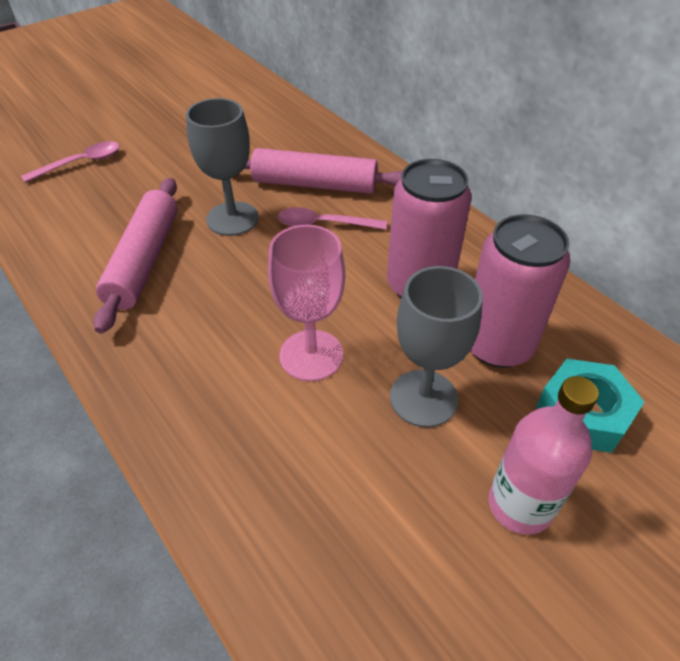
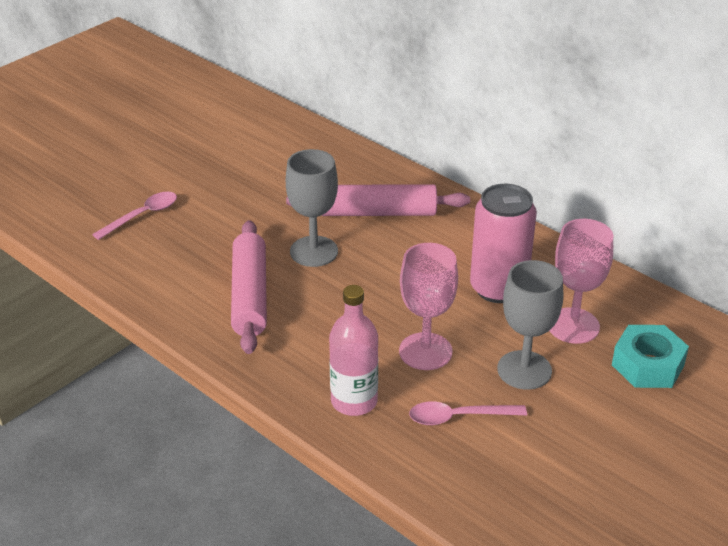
camera: 10 degrees left, 10 degrees down
pink spoon [278,207,387,230] -> pink spoon moved to [409,401,527,425]
pink can [471,214,570,368] -> pink goblet [550,219,613,344]
pink bottle [488,376,599,535] -> pink bottle moved to [329,285,378,416]

